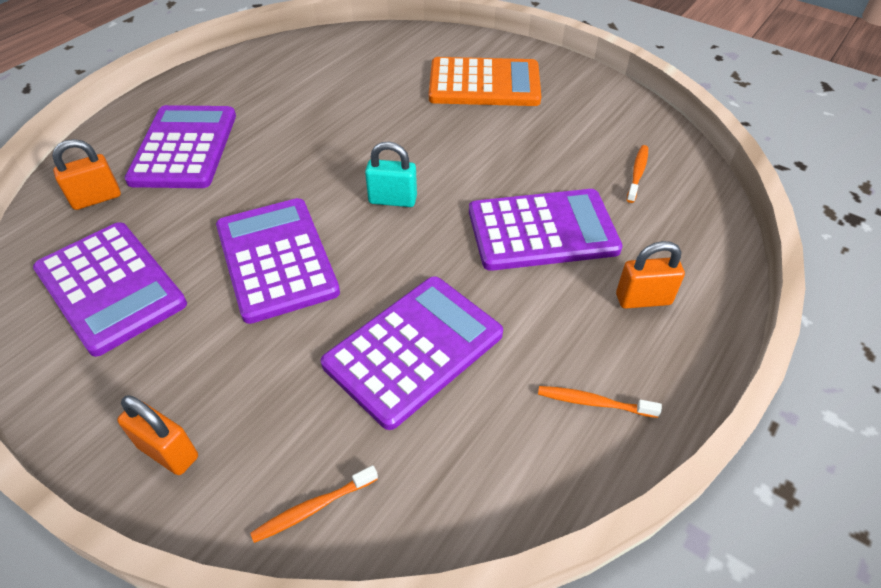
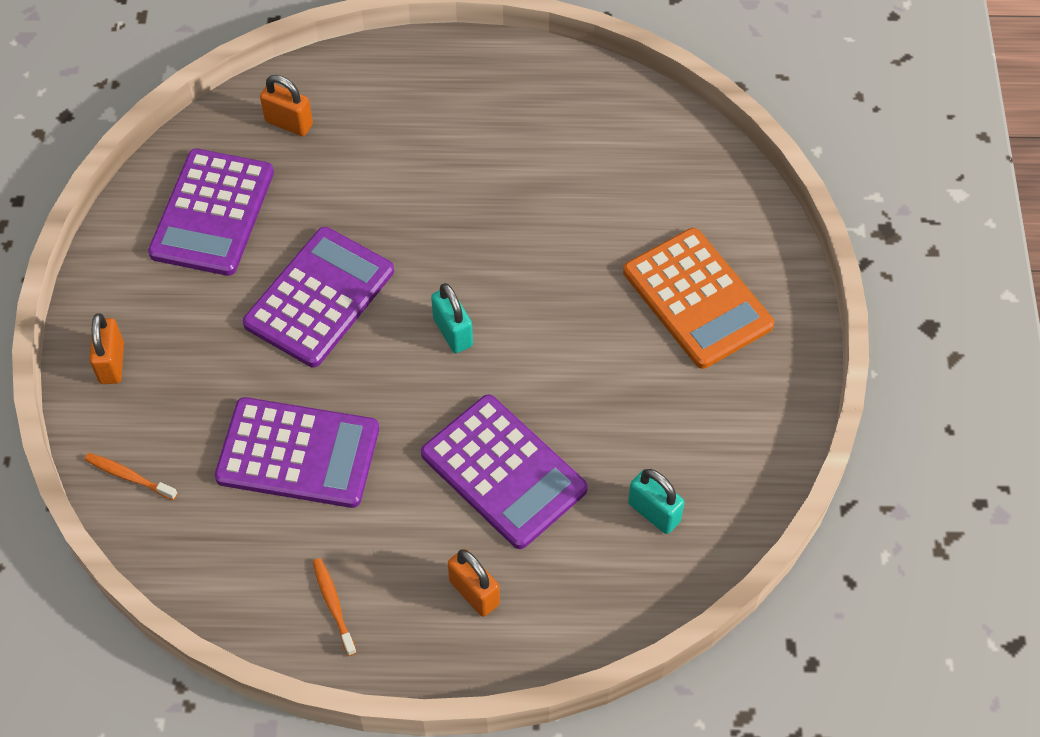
camera: 55 degrees right, 10 degrees up
purple calculator [125,105,236,188] -> none
orange toothbrush [627,145,648,203] -> turquoise padlock [628,469,684,534]

